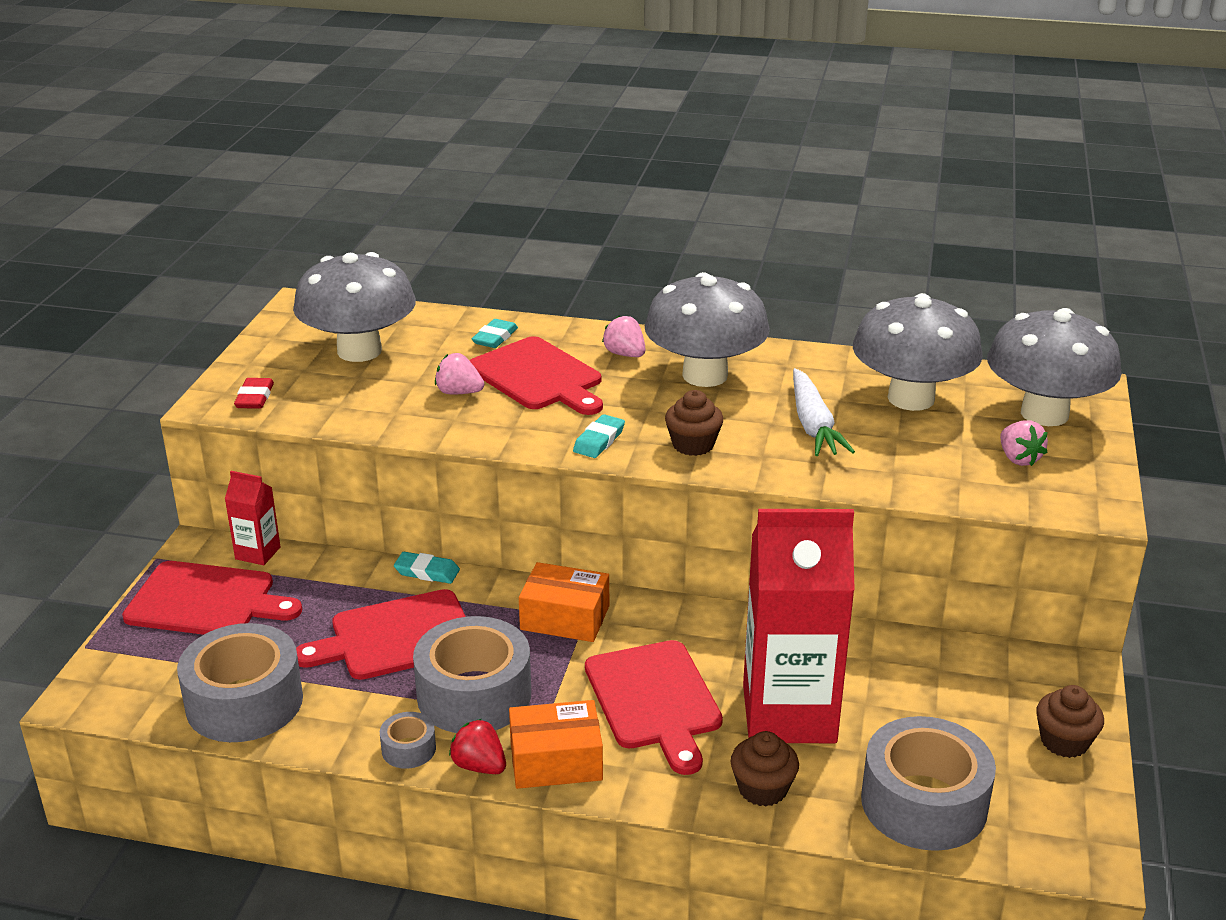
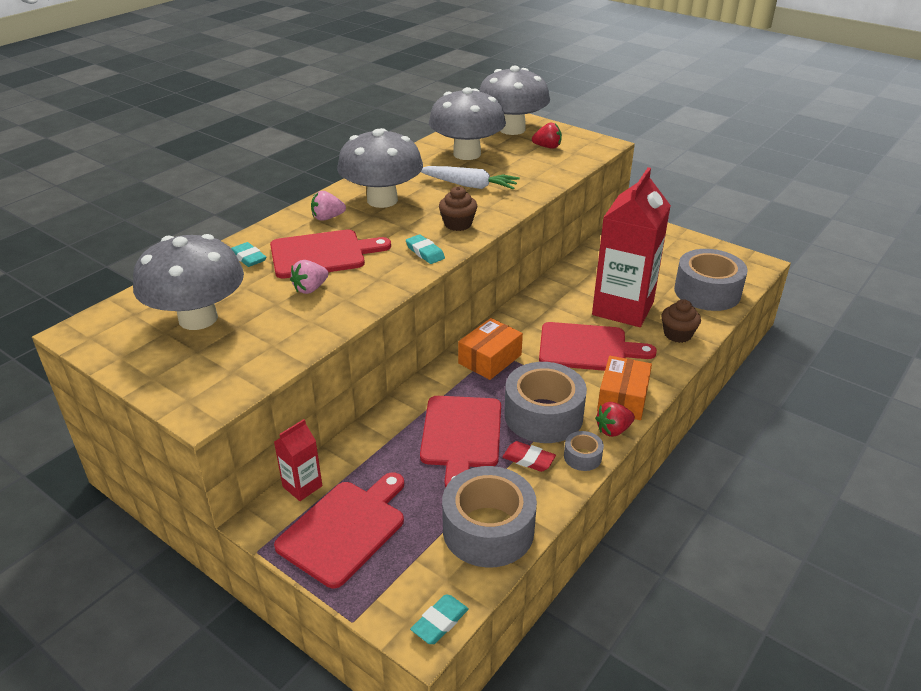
camera: 65 degrees left, 5 degrees up
red eraser [234,378,274,409] -> red eraser moved to [502,441,556,472]
turquoise eraser [394,552,460,584] -> turquoise eraser moved to [410,594,469,644]
pink strawberry [1000,420,1048,466] -> red strawberry [532,123,562,149]
brown cupcake [1036,685,1104,758] -> none

